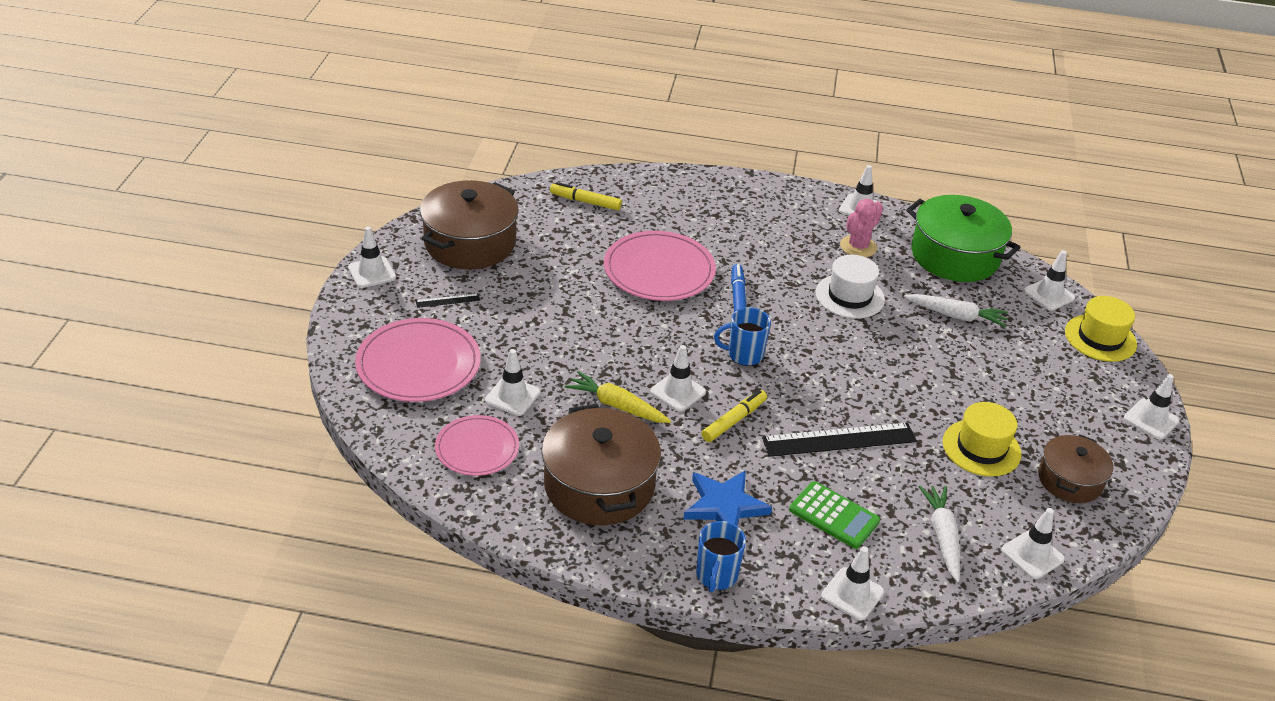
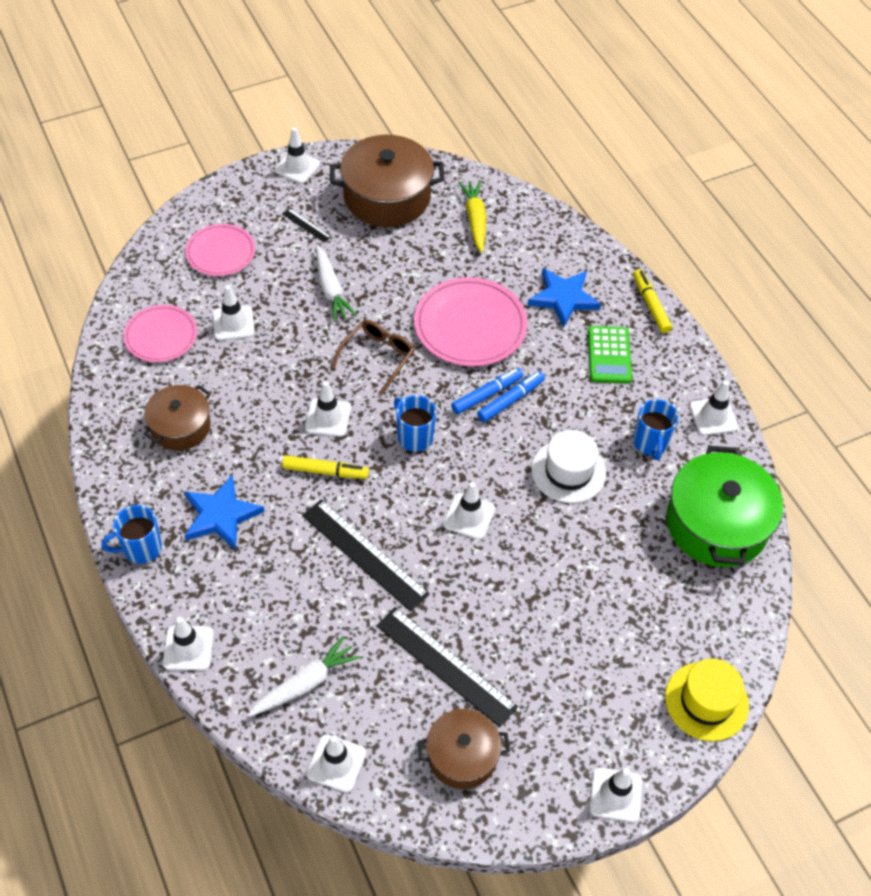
camera: 55 degrees right, 15 degrees up
pink plate [355,318,481,402] -> pink plate [185,224,255,276], size x0.63
brown pot [541,404,661,525] -> brown pot [144,385,211,450], size x0.60
yellow marker [550,182,622,210] -> yellow marker moved to [633,269,672,333]
yellow carrot [565,371,671,423] -> yellow carrot moved to [458,180,486,253]
green calculator [789,481,880,549] -> green calculator moved to [588,326,632,383]
pink cactus [840,199,883,257] -> blue mug [633,399,678,460]
white carrot [904,294,1008,328] -> white carrot moved to [316,245,357,322]
yellow hat [943,402,1021,477] -> black ruler [377,607,518,727]
white traffic cone [1024,250,1075,311] -> white traffic cone moved to [443,482,495,540]
none -> brown glasses [331,320,414,396]
none -> blue marker [477,371,545,422]
none -> blue star [528,268,601,328]

